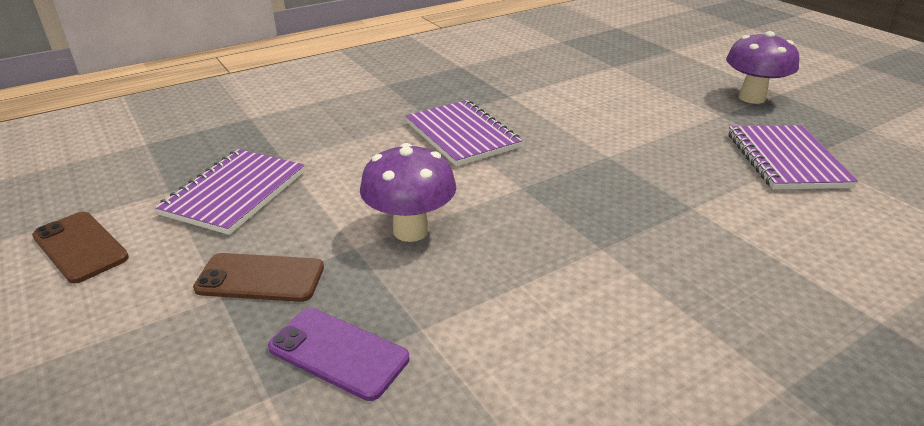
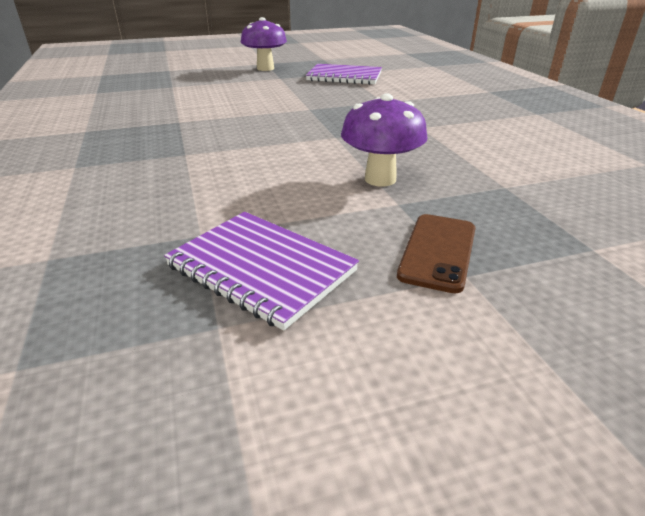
camera: 75 degrees left, 0 degrees up
brown phone [32,212,129,284] -> none
purple phone [268,308,409,401] -> none
purple notebook [405,100,522,166] -> none

